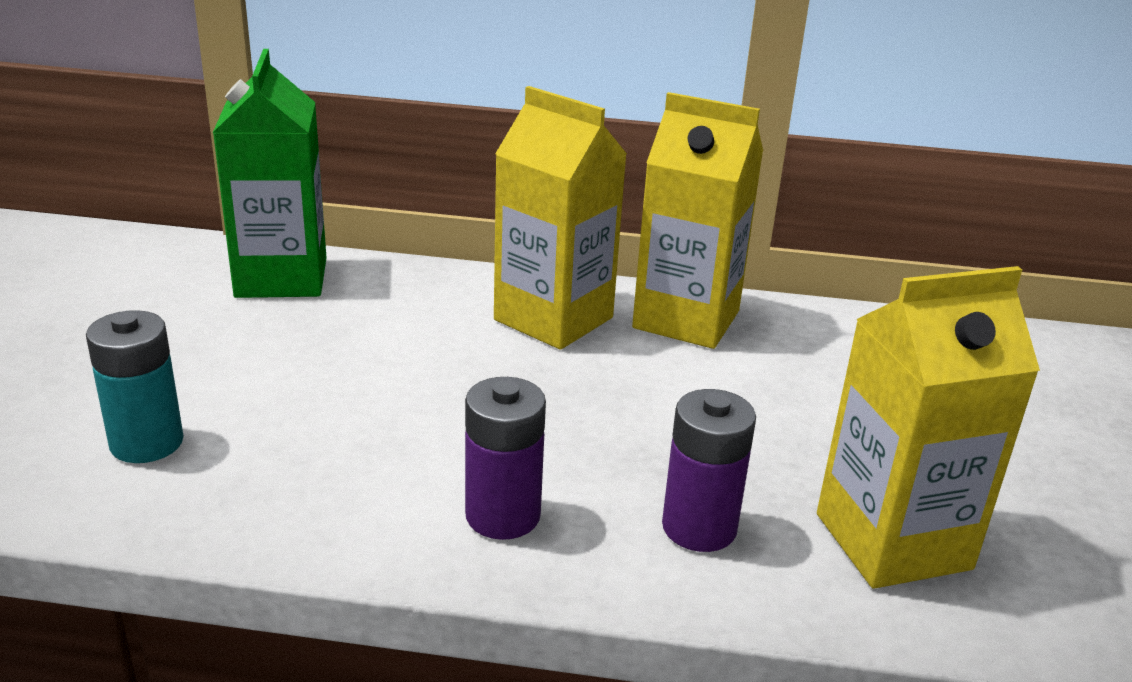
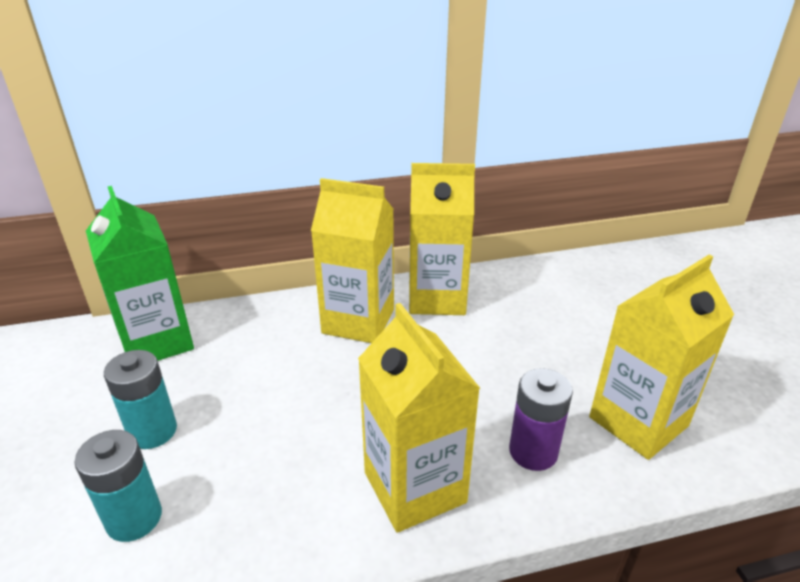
camera: 20 degrees left, 5 degrees up
purple battery [465,377,546,540] -> yellow carton [358,303,480,533]
none -> turquoise battery [104,350,177,449]

